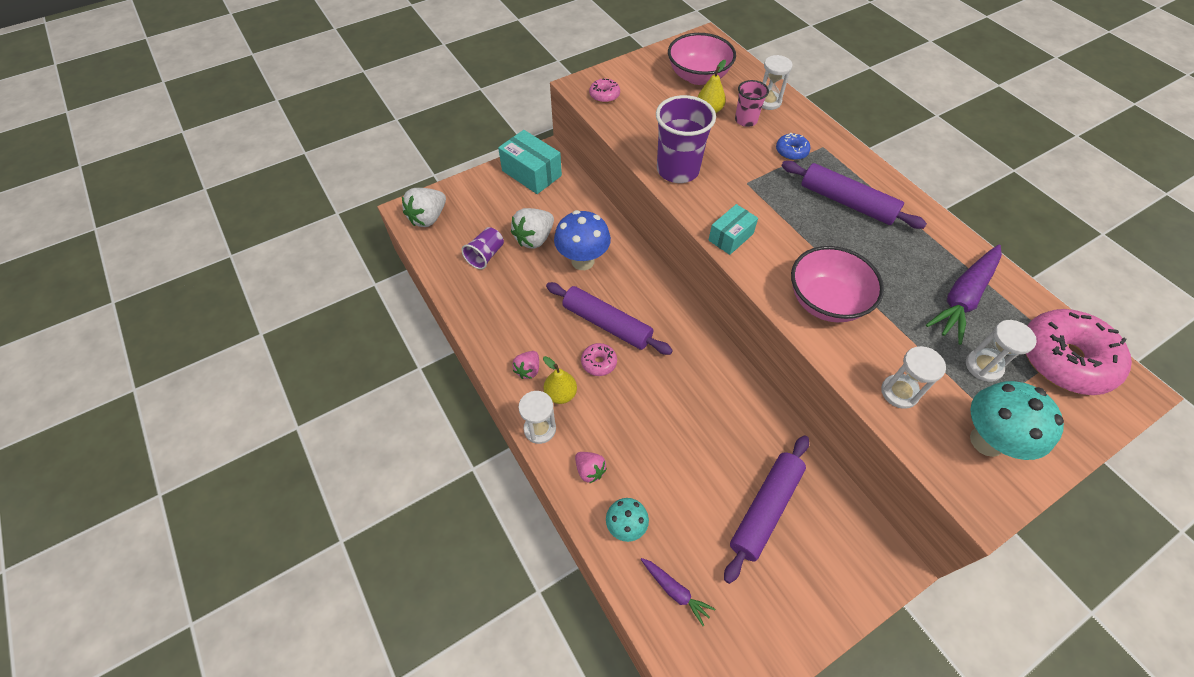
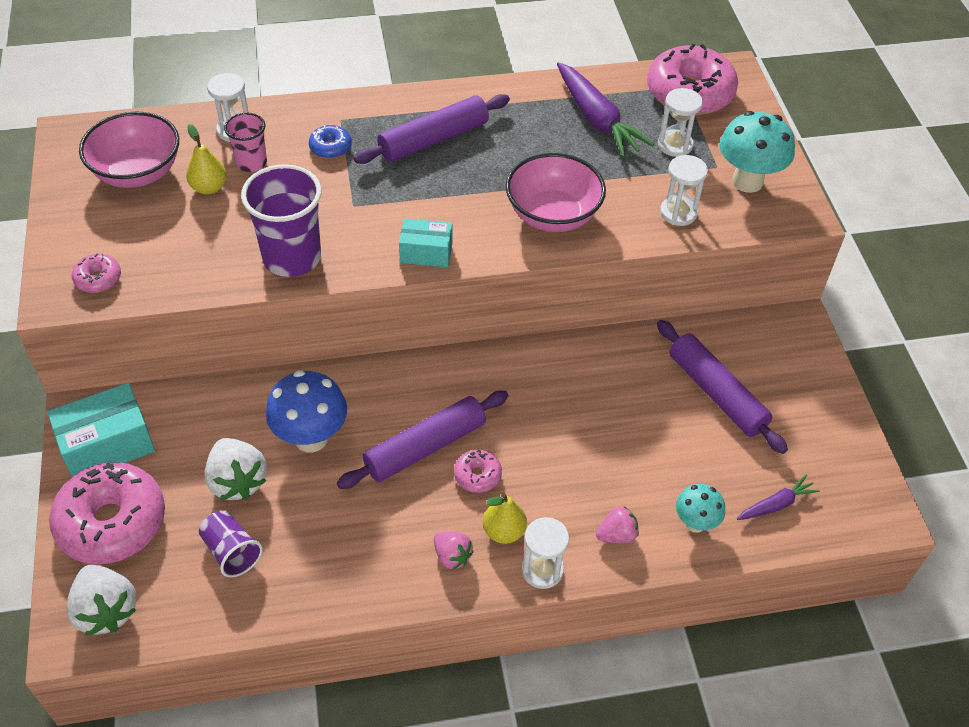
camera: 70 degrees left, 5 degrees down
turquoise box [708,204,758,255] -> turquoise box turned 60 degrees counterclockwise [399,219,452,267]
none -> pink donut [49,462,165,565]

